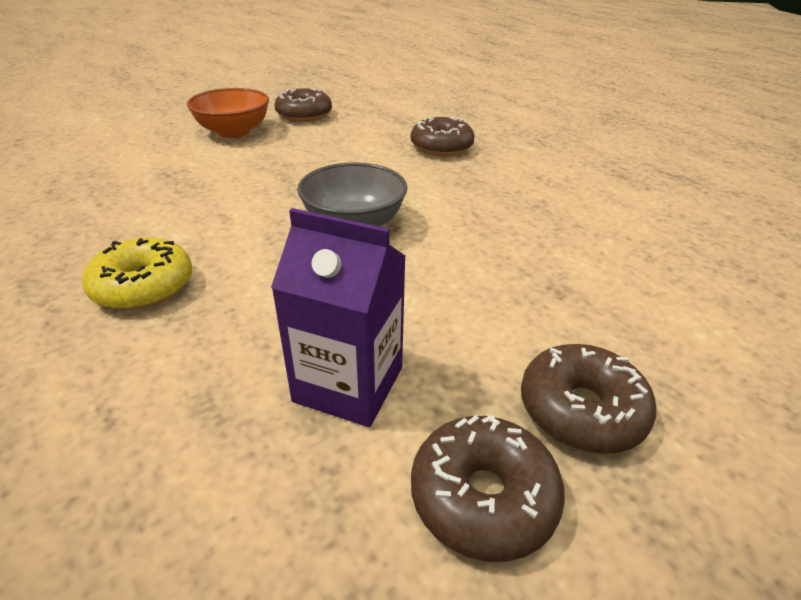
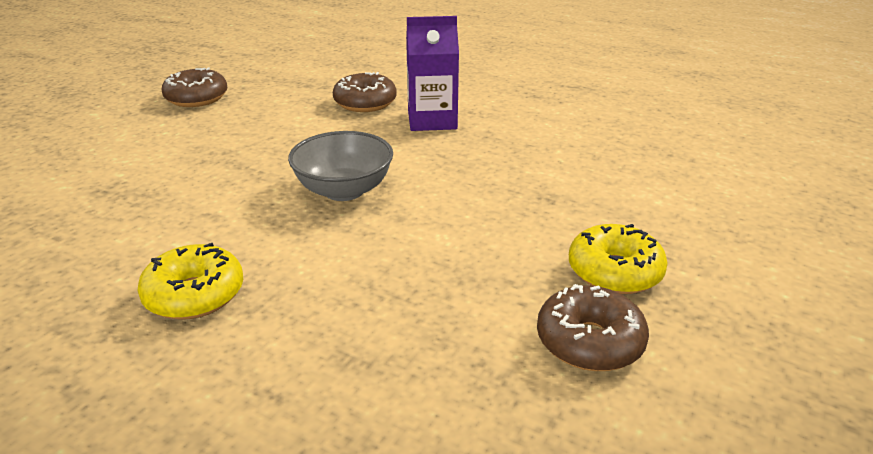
camera: 25 degrees left, 5 degrees down
orange bowl [187,88,269,138] -> none
purple carton [271,208,406,427] -> purple carton moved to [406,16,459,131]
brown donut [521,344,656,454] -> yellow donut [569,224,668,294]

